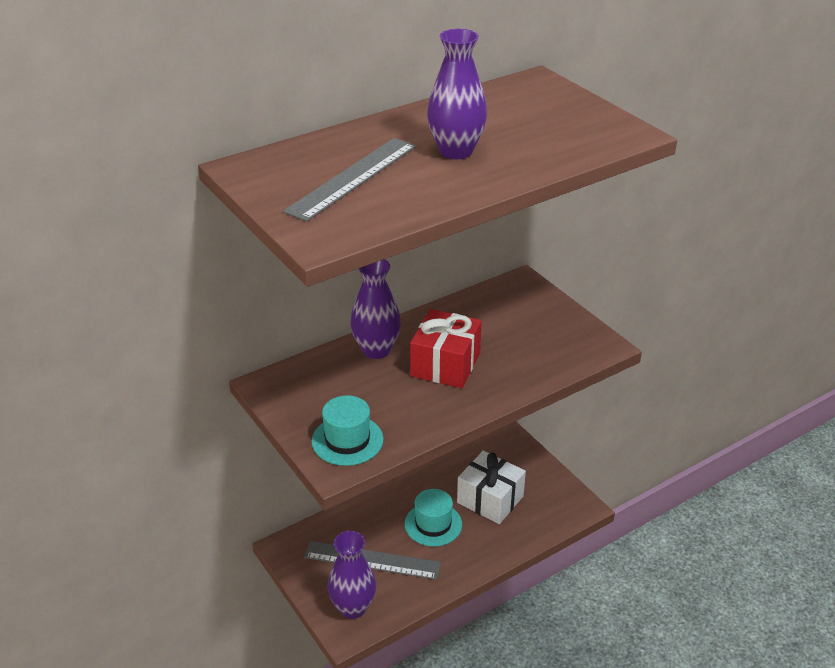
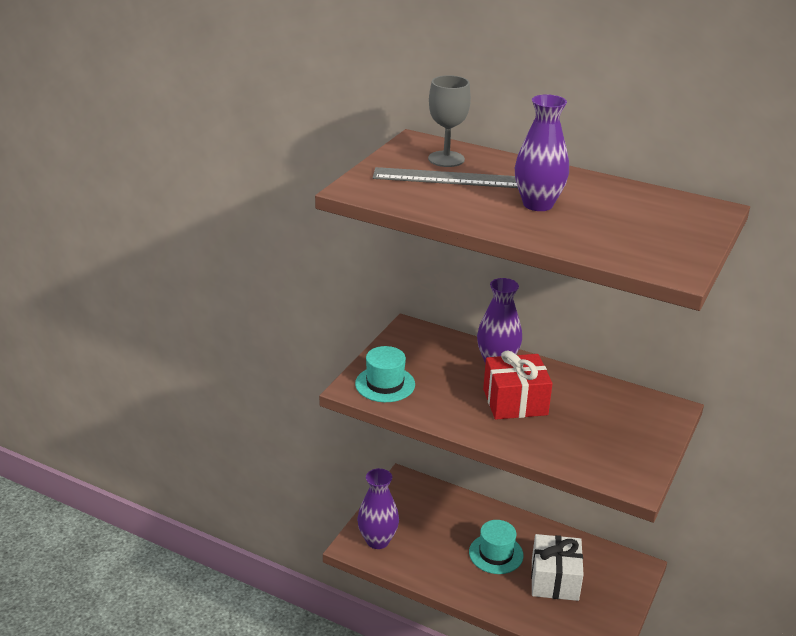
camera: 60 degrees right, 5 degrees down
grey ruler [304,541,441,580] -> none
none -> grey goblet [428,75,471,167]

